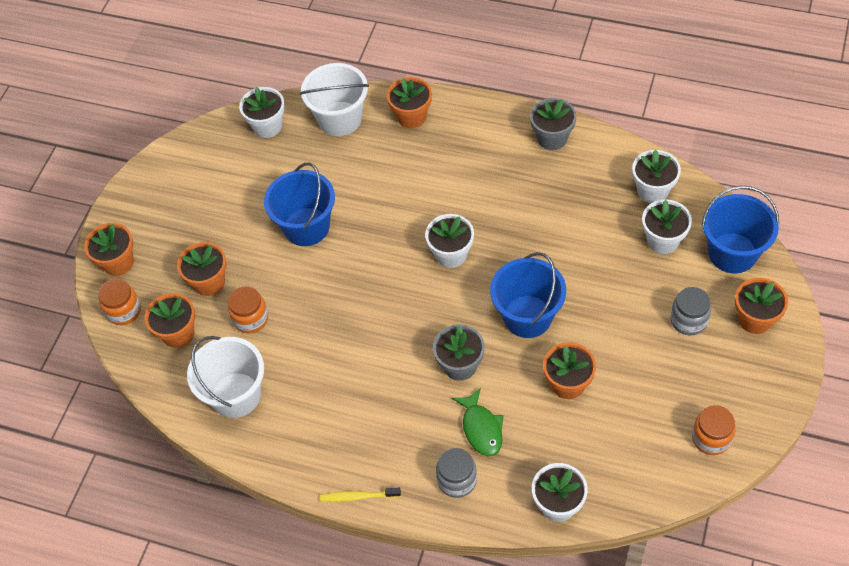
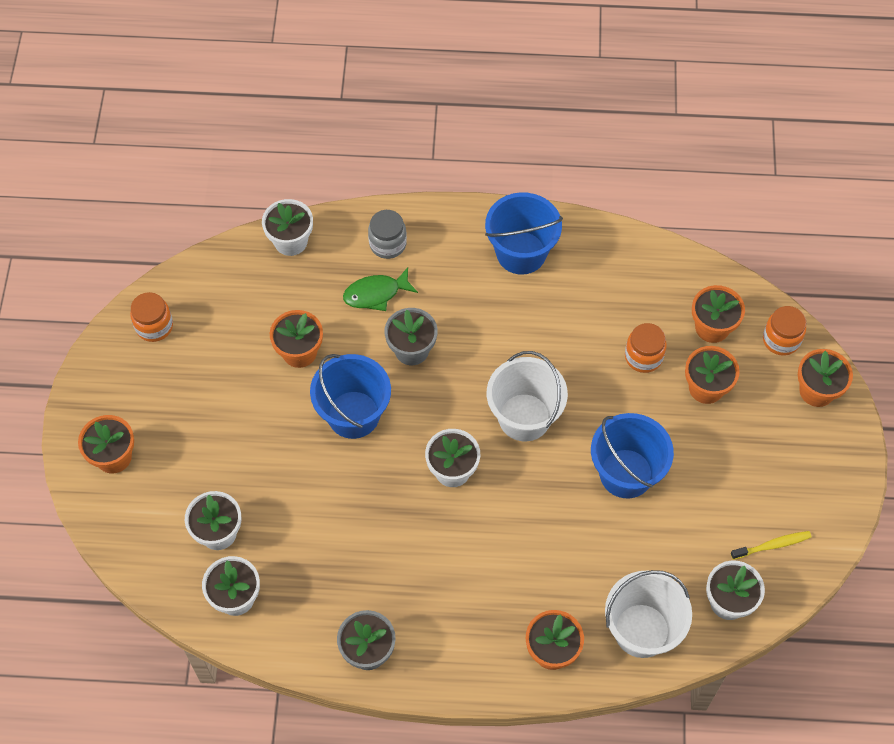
camera: 160 degrees right, 5 degrees up
white bucket [187,336,264,418] -> white bucket moved to [487,351,568,441]
yellow toothbrush [320,488,401,502] -> yellow toothbrush moved to [731,531,811,560]
green fish [452,388,504,456] -> green fish turned 75 degrees counterclockwise [343,267,418,311]
grey jar [670,287,711,335] -> none
blue bucket [701,186,779,273] -> blue bucket moved to [485,192,563,275]

